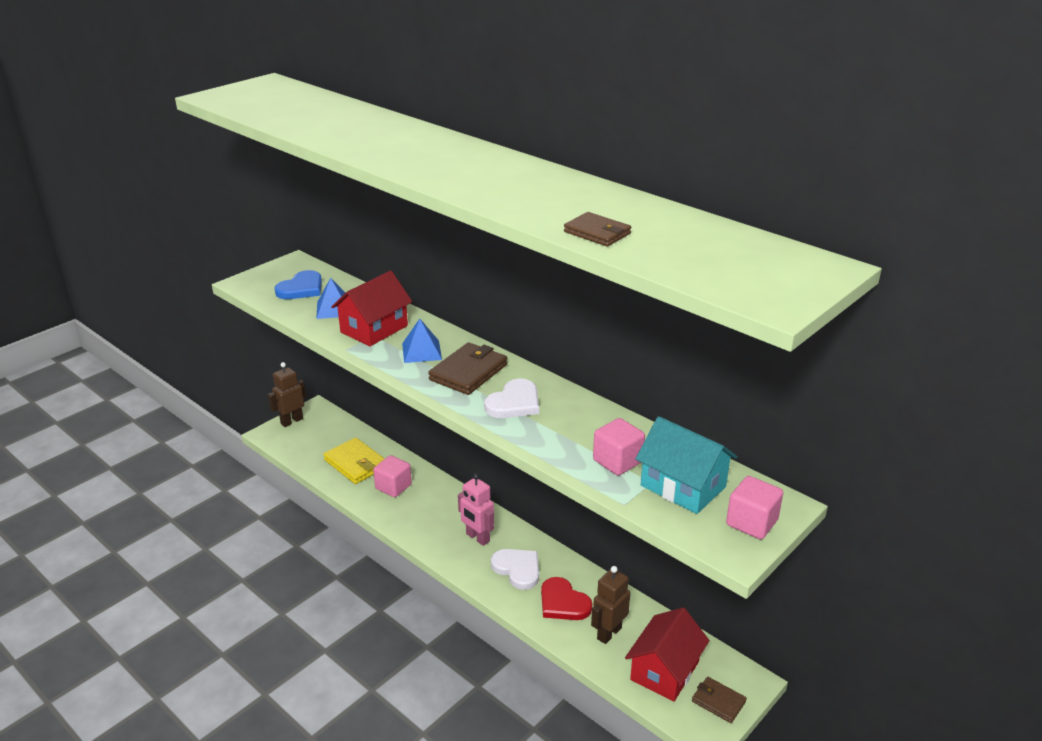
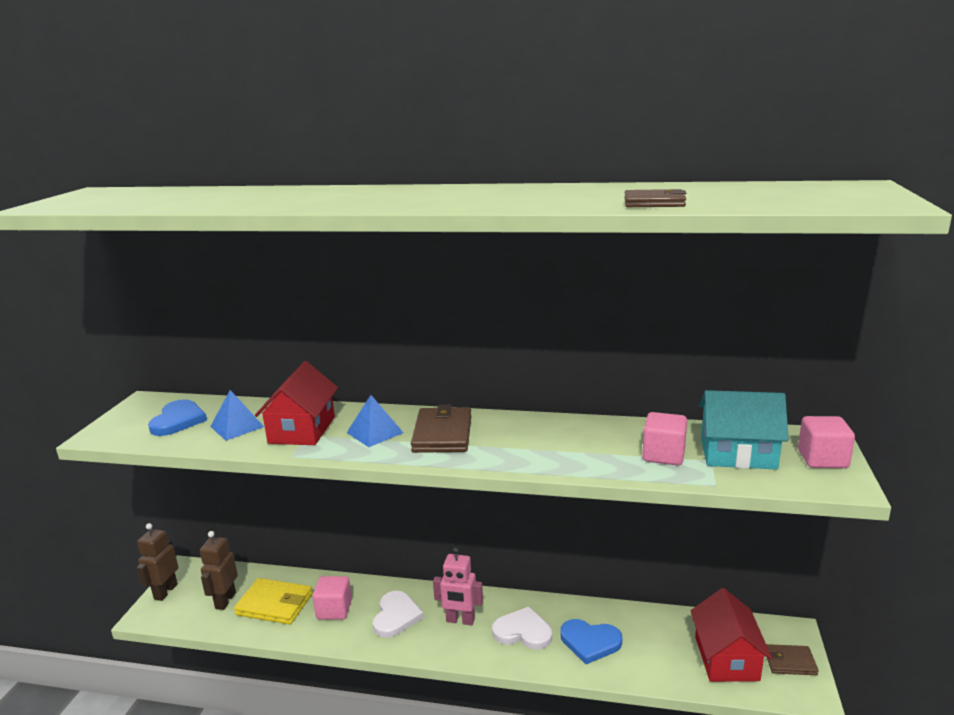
camera: 30 degrees left, 10 degrees down
white heart [484,378,539,418] -> white heart moved to [373,591,424,638]
red heart [541,577,592,620] -> blue heart [561,619,622,664]
brown robot [591,566,630,644] -> brown robot moved to [200,531,238,610]

